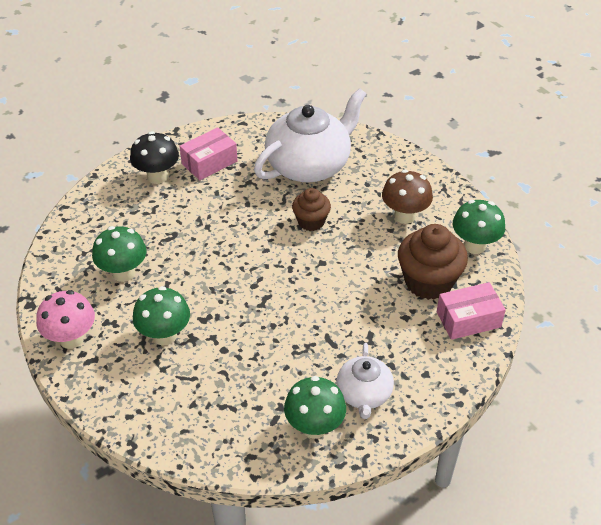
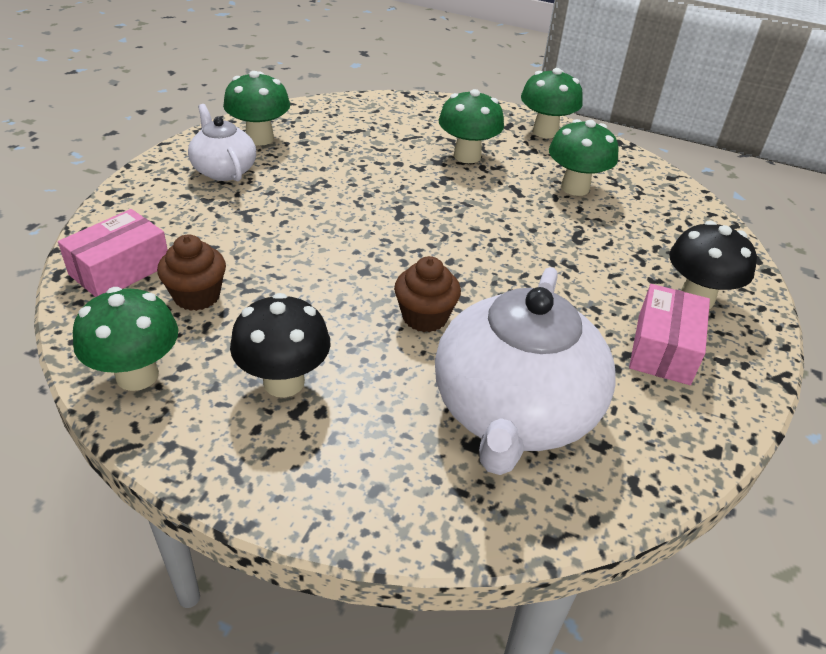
camera: 145 degrees right, 5 degrees down
pink mushroom [37,290,95,349] -> green mushroom [521,68,583,138]
brown mushroom [382,170,433,224] -> black mushroom [230,293,331,397]
brown cupcake [398,224,468,300] -> brown cupcake [157,234,226,311], size x0.60

